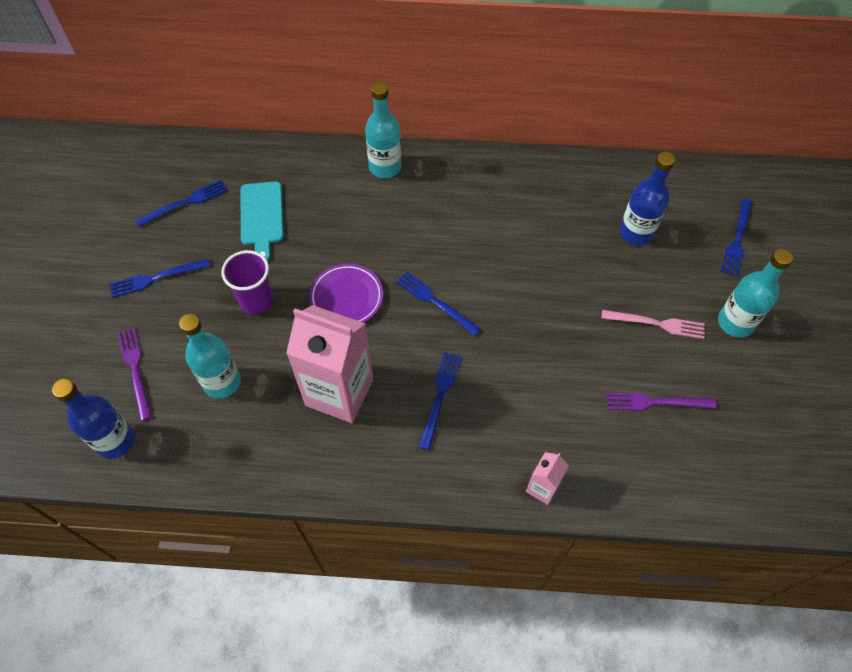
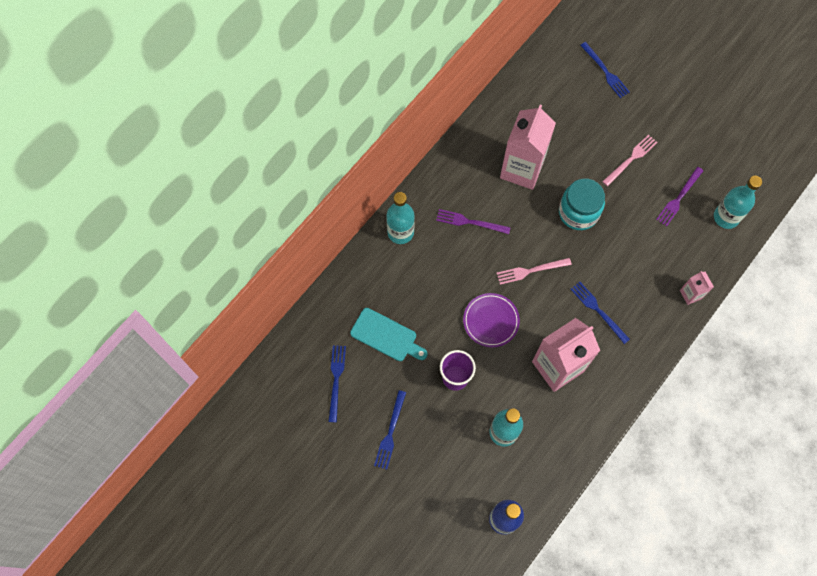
camera: 55 degrees left, 10 degrees up
purple fork [117,328,152,421] -> purple fork moved to [436,209,511,234]
blue fork [396,271,481,336] -> pink fork [497,258,572,285]
blue bottle [620,152,675,246] -> none
turquoise bottle [718,249,793,338] -> turquoise bottle moved to [714,176,762,229]
none -> pink carton [500,105,556,190]
none -> turquoise jar [559,178,605,230]

